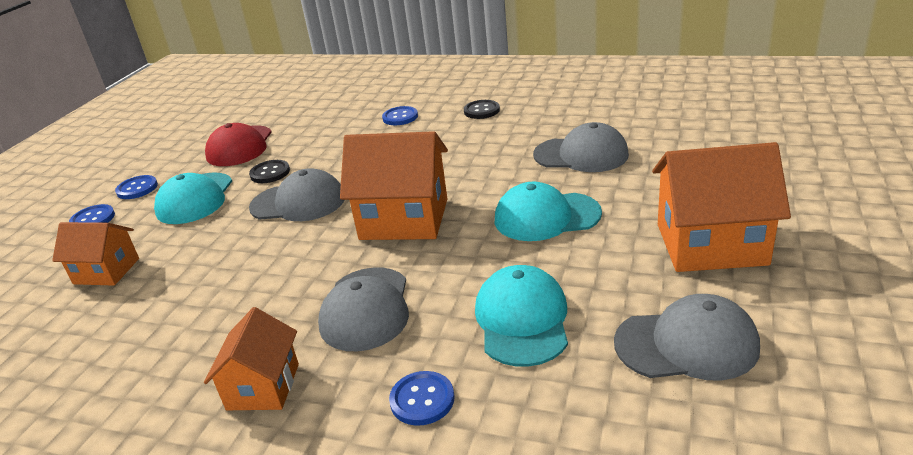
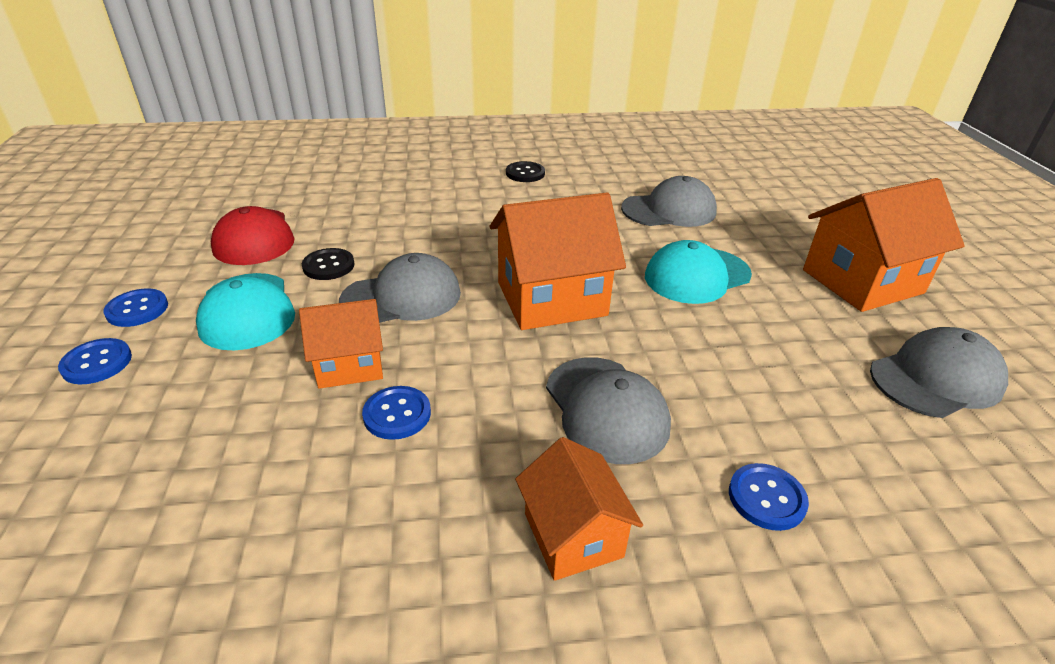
camera: 30 degrees left, 5 degrees up
orange house [52,222,139,286] -> orange house moved to [299,299,383,389]
blue button [382,106,418,125] -> blue button moved to [362,386,431,440]
turquoise cap [475,265,568,367] -> none

